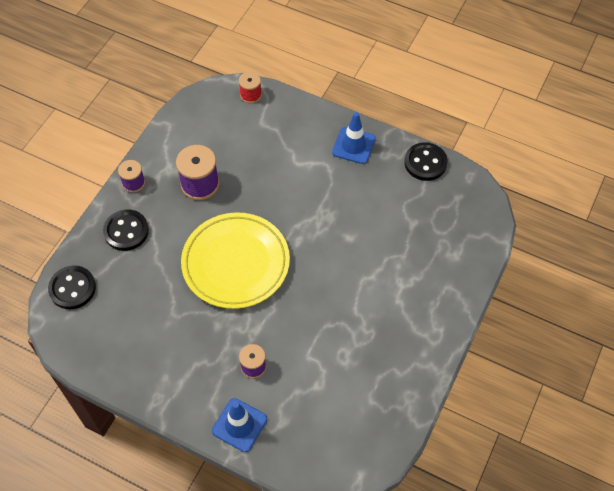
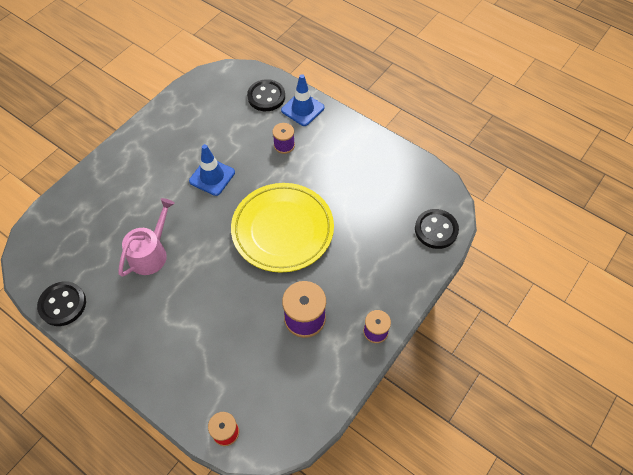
camera: 170 degrees left, 0 degrees up
black button [103,209,149,251] -> black button moved to [247,79,285,111]
blue traffic cone [332,112,376,164] -> blue traffic cone moved to [189,144,235,196]
none -> pink watering can [118,198,175,277]

